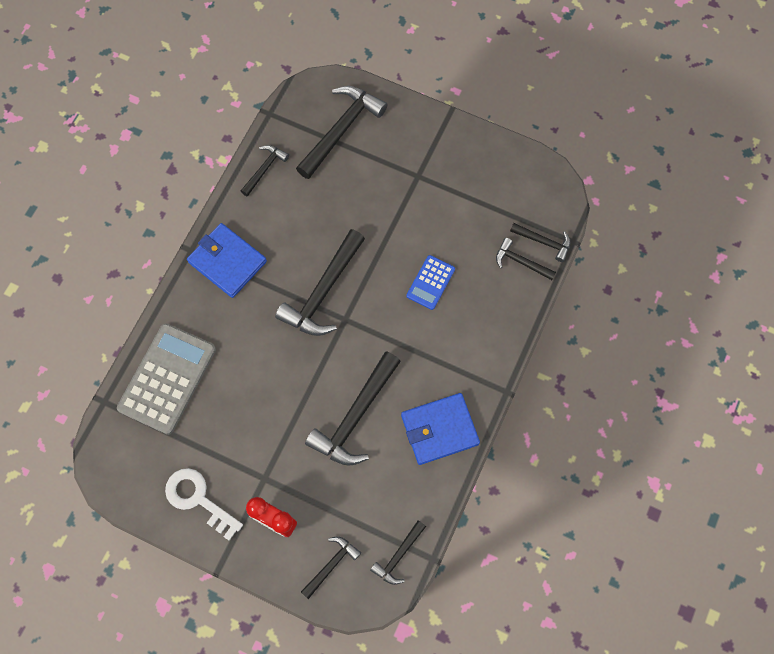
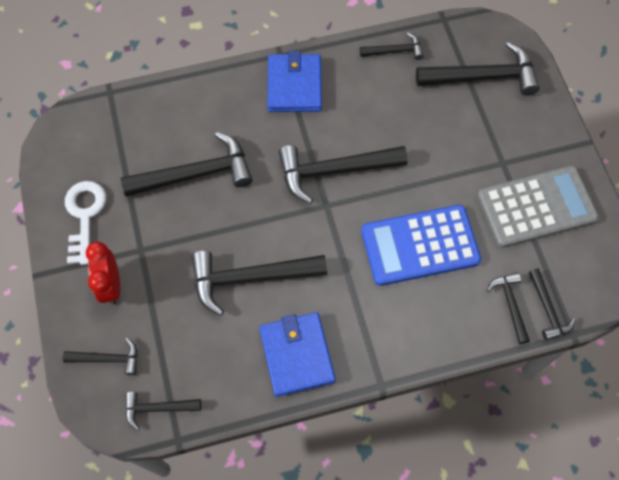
camera: 50 degrees right, 5 degrees down
grey calculator [117,323,216,435] -> grey calculator moved to [478,166,599,248]
blue wallet [401,393,480,465] -> blue wallet turned 45 degrees clockwise [259,312,336,397]
blue calculator [406,255,455,310] -> blue calculator [361,205,481,286], size x1.91
none -> black hammer [121,132,253,197]

